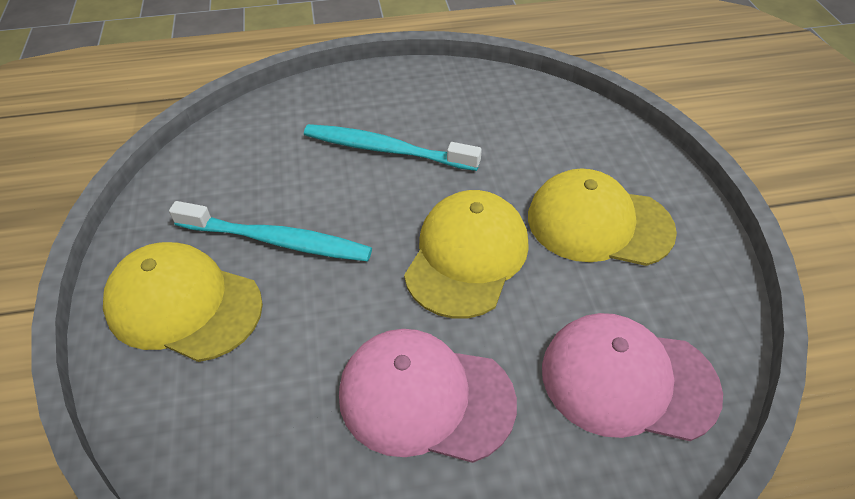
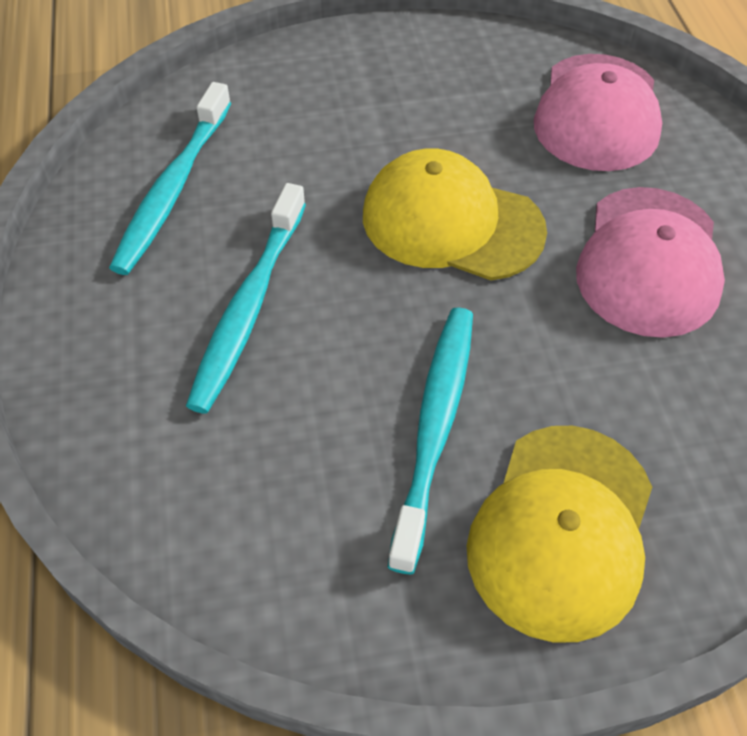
camera: 90 degrees left, 5 degrees up
yellow cap [528,168,677,266] -> none
none -> turquoise toothbrush [109,82,231,275]

